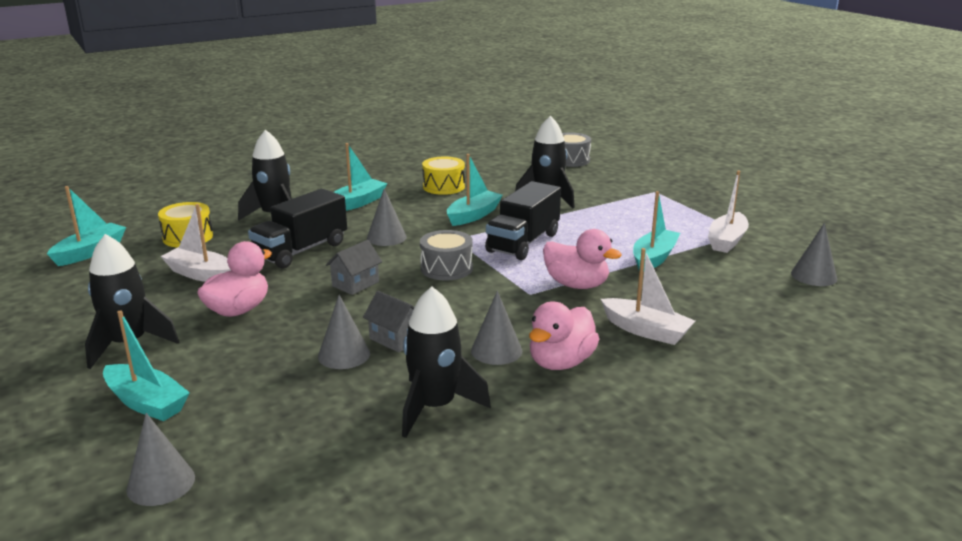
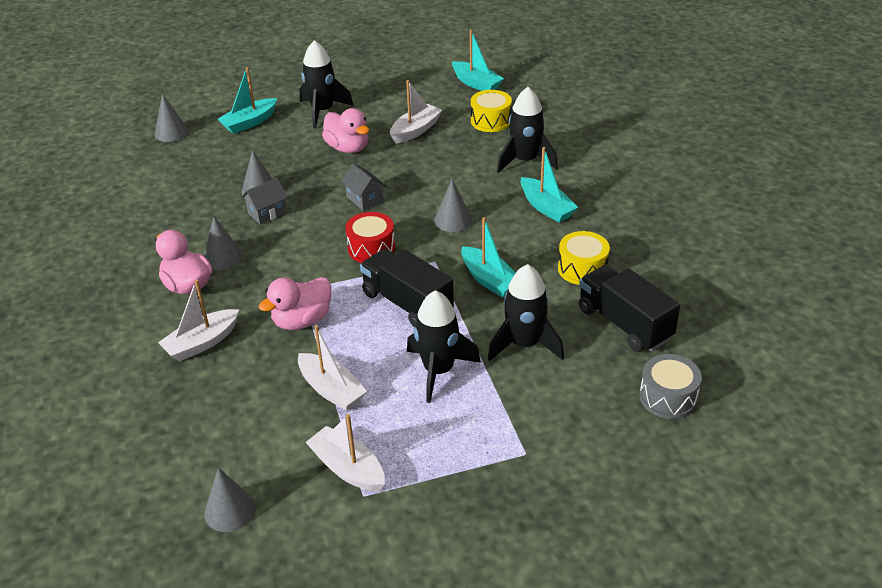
camera: 105 degrees right, 15 degrees up
black truck [248,189,347,269] -> black truck moved to [579,265,680,352]
black rocket [402,286,491,438] -> black rocket moved to [407,290,481,403]
grey drum [420,230,473,280] -> red drum [345,212,395,263]
turquoise boat [633,191,680,272] -> white boat [298,325,367,411]

